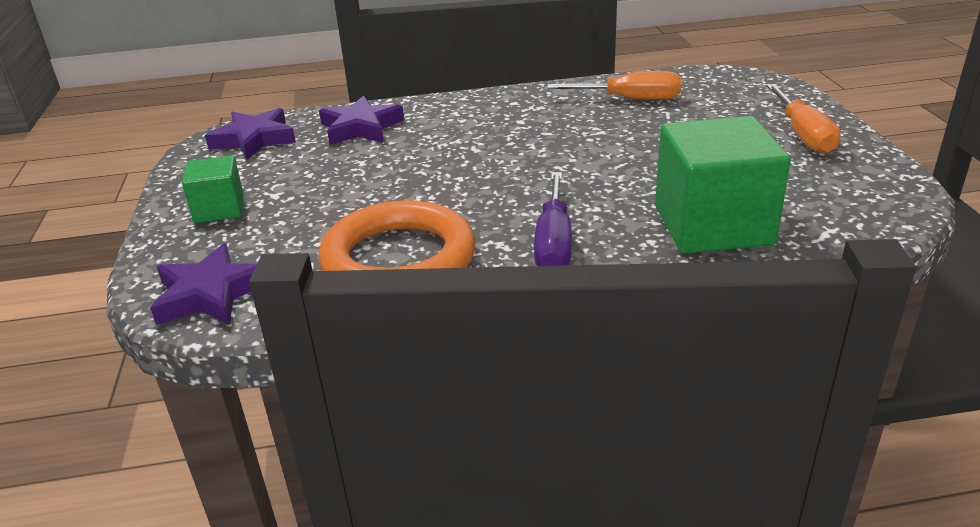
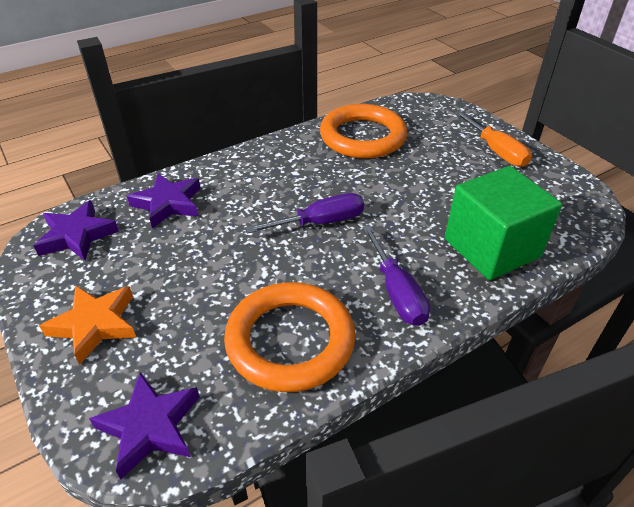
camera: 25 degrees left, 10 degrees up
green cube [182,155,244,223] -> orange star [40,286,136,365]
orange screwdriver [547,71,681,100] -> orange ring [320,104,407,159]
none -> purple screwdriver [245,193,364,233]

